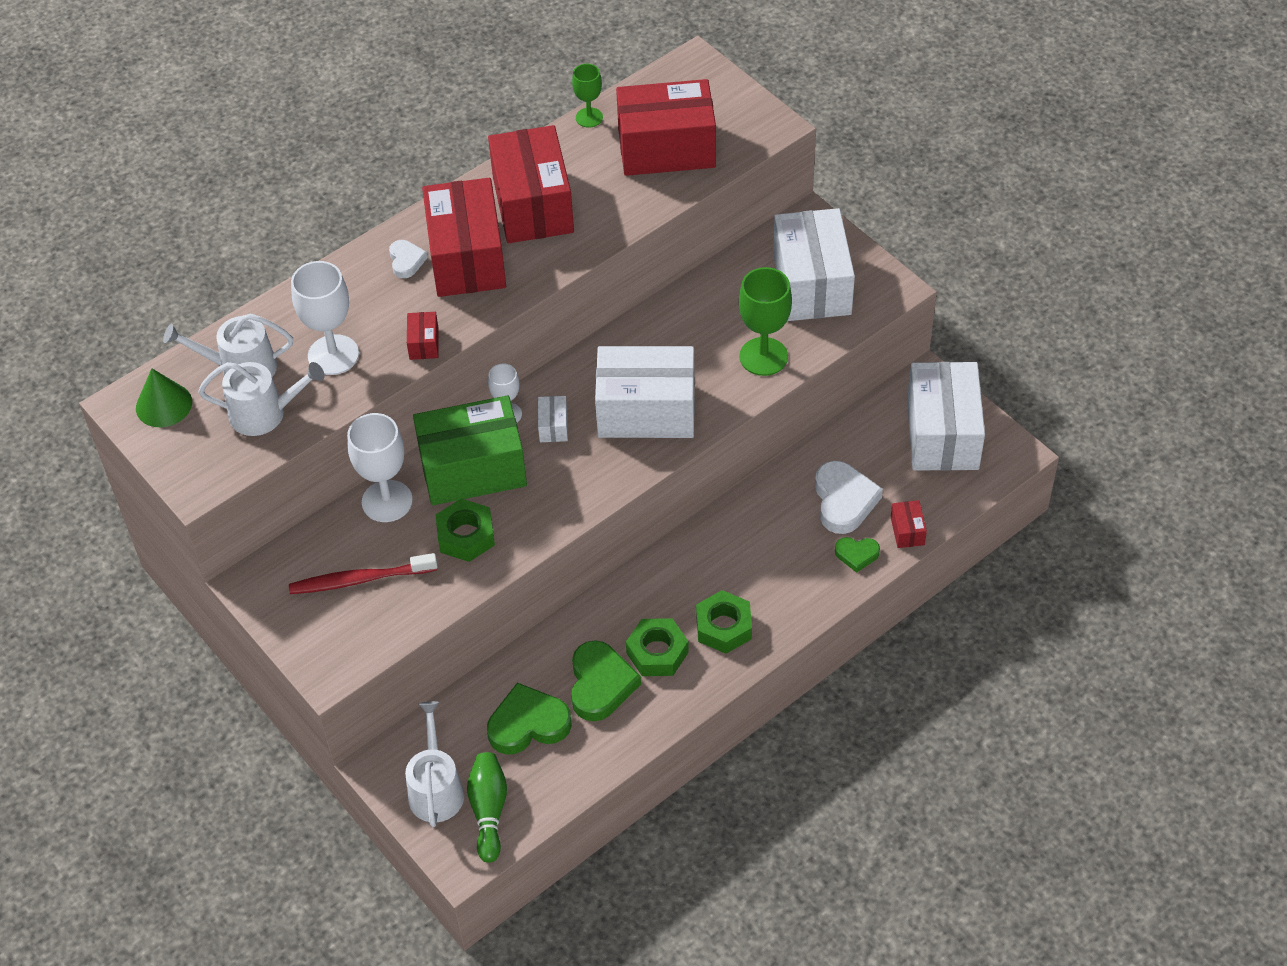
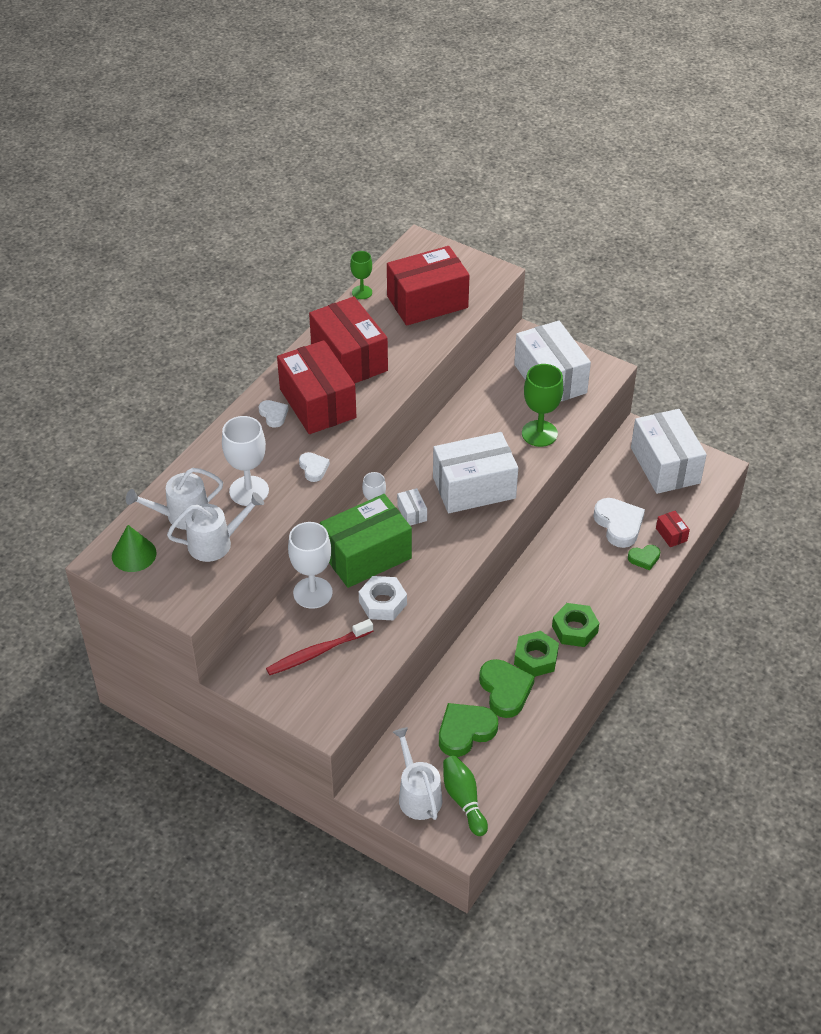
camera: 20 degrees left, 5 degrees down
red box [407,312,439,360] -> white heart [299,452,330,482]
green nut [436,498,495,562] -> white nut [359,576,407,621]

